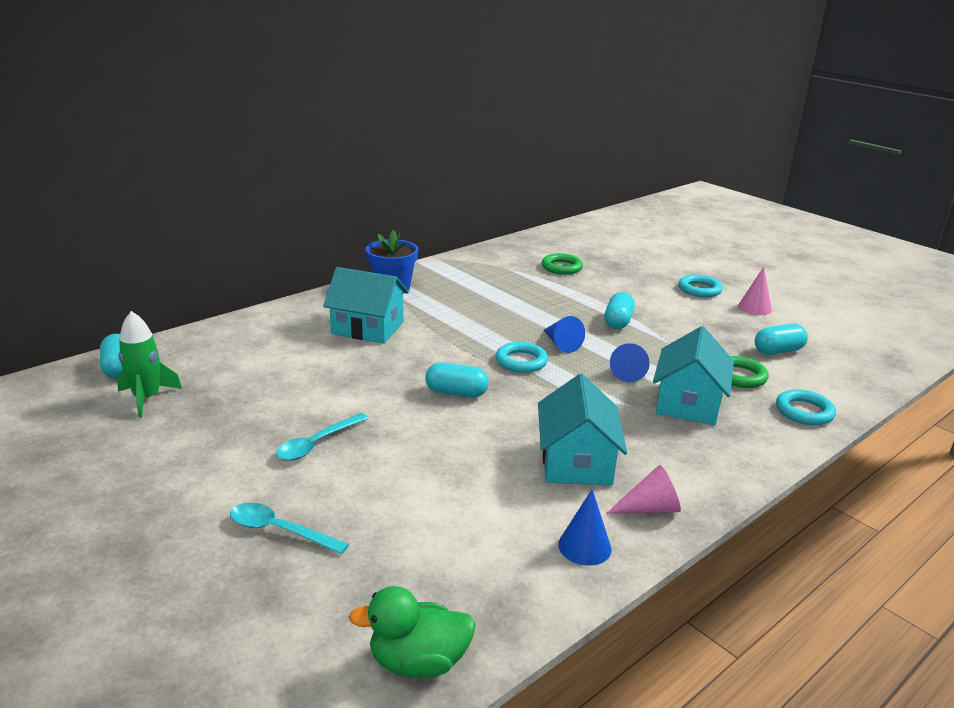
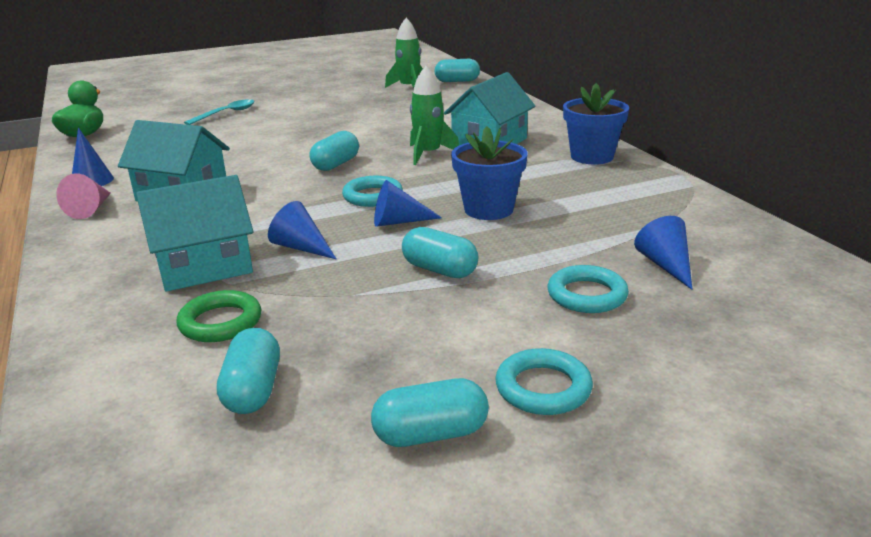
camera: 110 degrees right, 0 degrees up
turquoise spoon [276,413,369,461] -> none
green ring [542,253,583,275] -> blue cone [634,216,693,290]
turquoise house [653,326,734,426] -> turquoise house turned 60 degrees counterclockwise [136,175,253,291]
pink cone [738,267,772,315] -> turquoise capsule [371,378,489,447]
turquoise ring [776,389,836,425] -> turquoise ring moved to [548,265,629,313]
none -> green rocket [410,66,459,165]
none -> blue flower pot [451,126,528,220]

